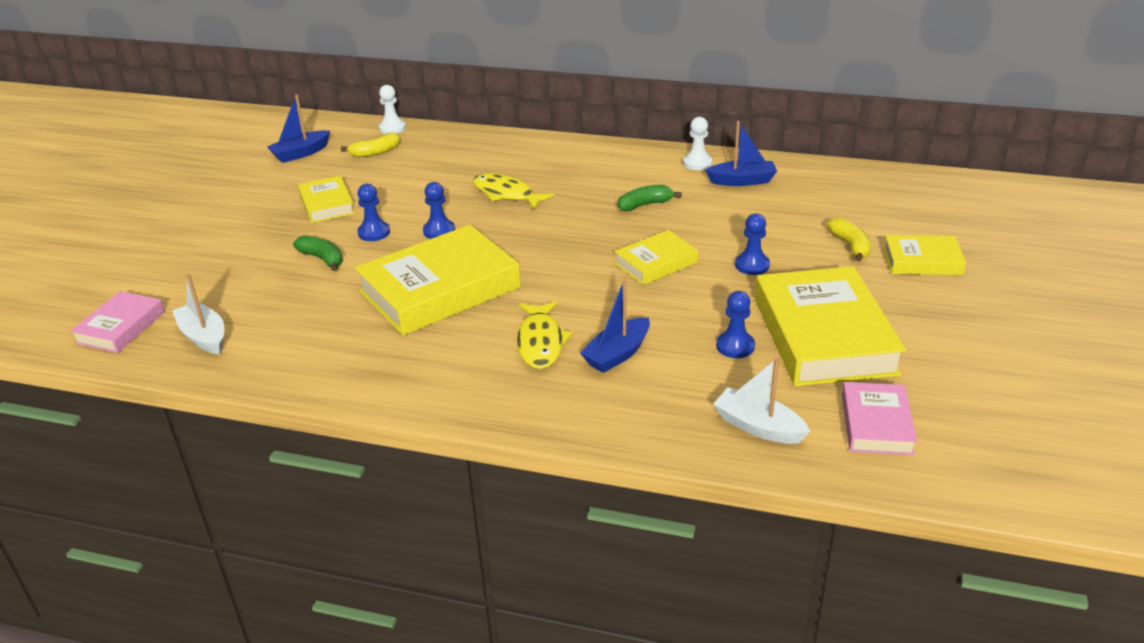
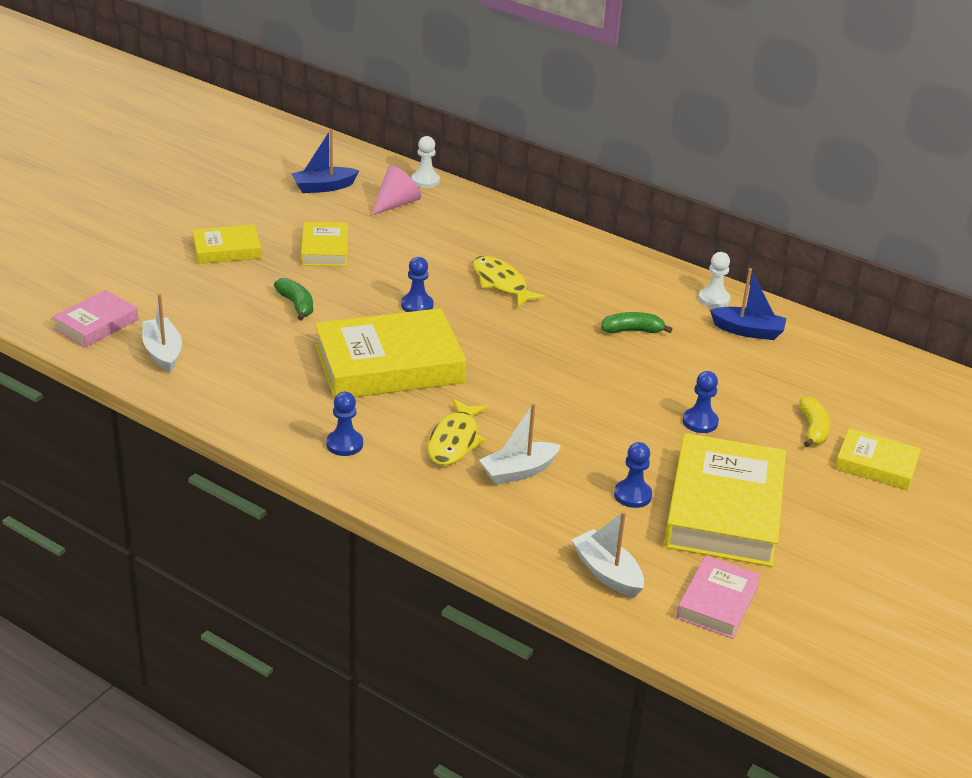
camera: 15 degrees right, 0 degrees up
yellow banana [341,133,400,157] -> pink cone [371,165,421,216]
blue pawn [357,184,390,241] -> blue pawn moved to [326,392,363,456]
blue boat [580,280,650,373] -> white boat [479,403,561,485]
yellow book [614,230,698,285] -> yellow book moved to [192,224,261,264]

